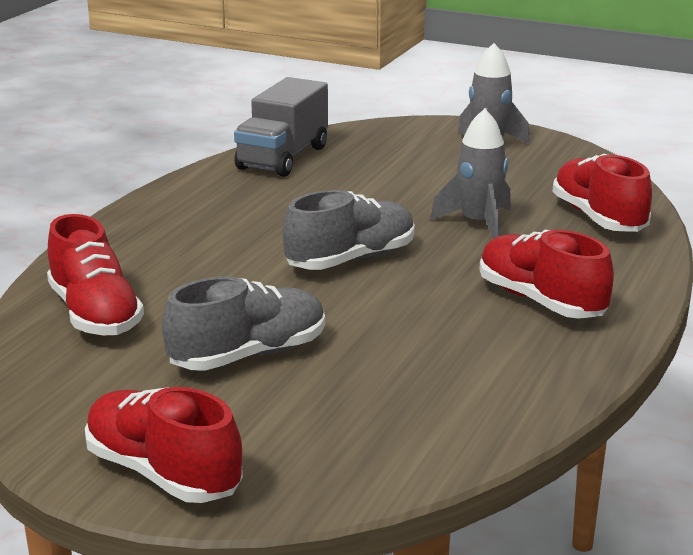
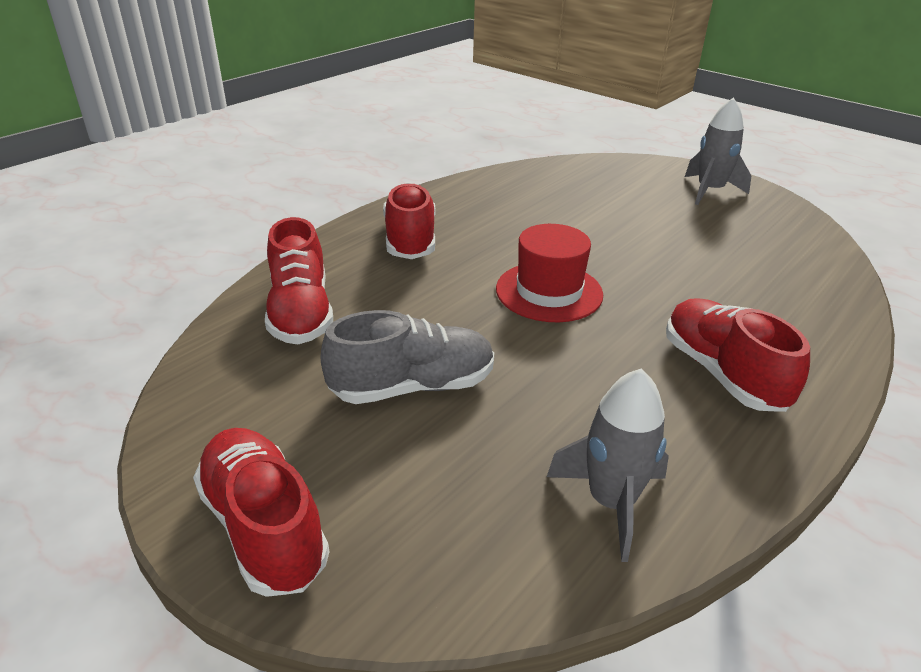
camera: 15 degrees right, 10 degrees up
grey truck [234,77,328,177] -> none
grey shoe [283,190,415,270] -> red hat [496,224,603,322]
grey rocket [430,109,511,239] -> grey rocket moved to [547,369,669,562]
red shoe [552,153,652,232] -> red shoe moved to [383,182,435,259]

